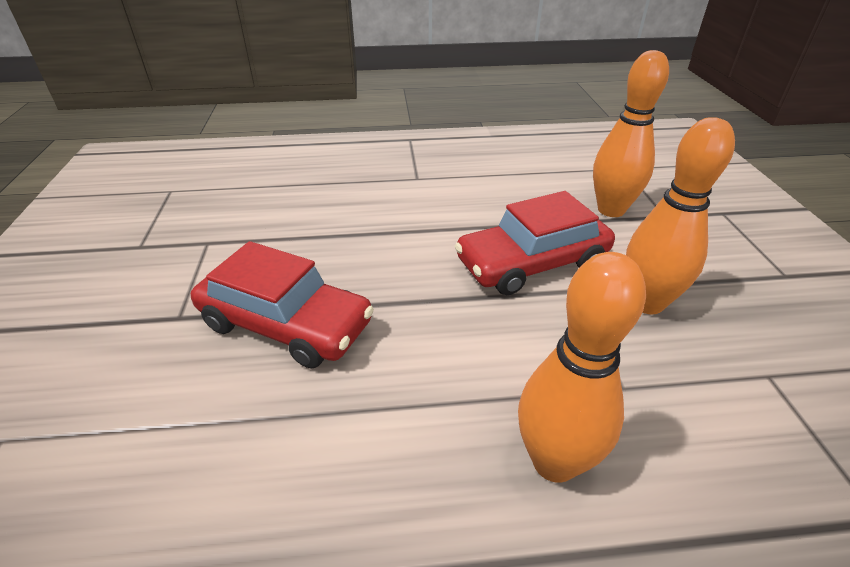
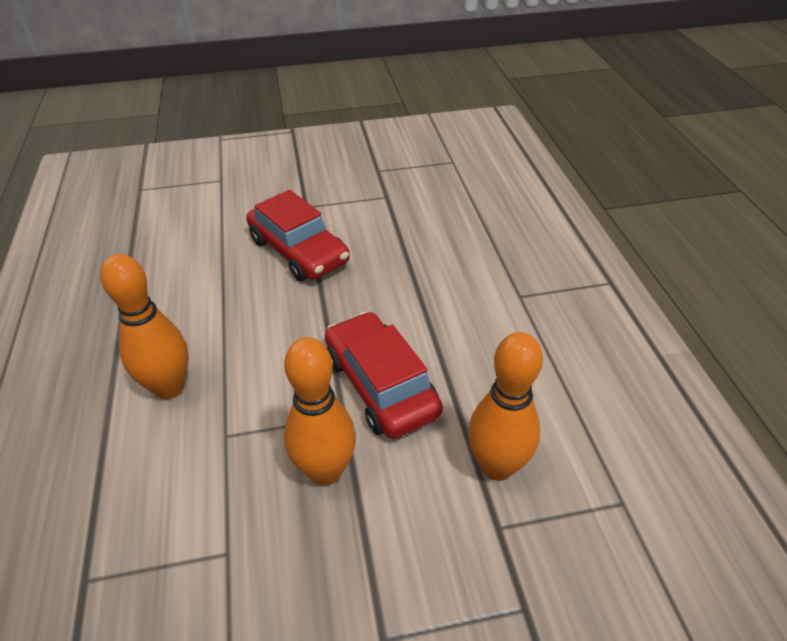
camera: 85 degrees right, 5 degrees up
red car [191,241,374,368] -> red car turned 60 degrees counterclockwise [246,190,350,281]

